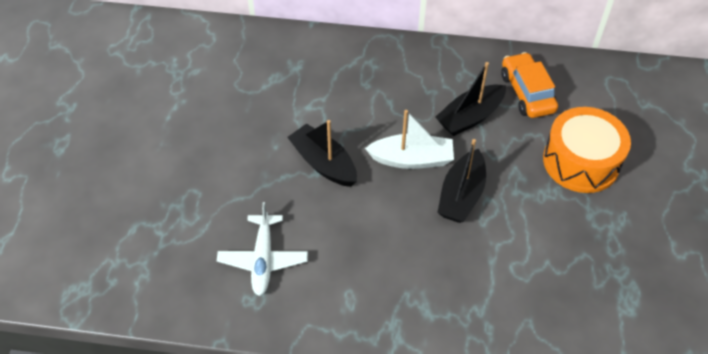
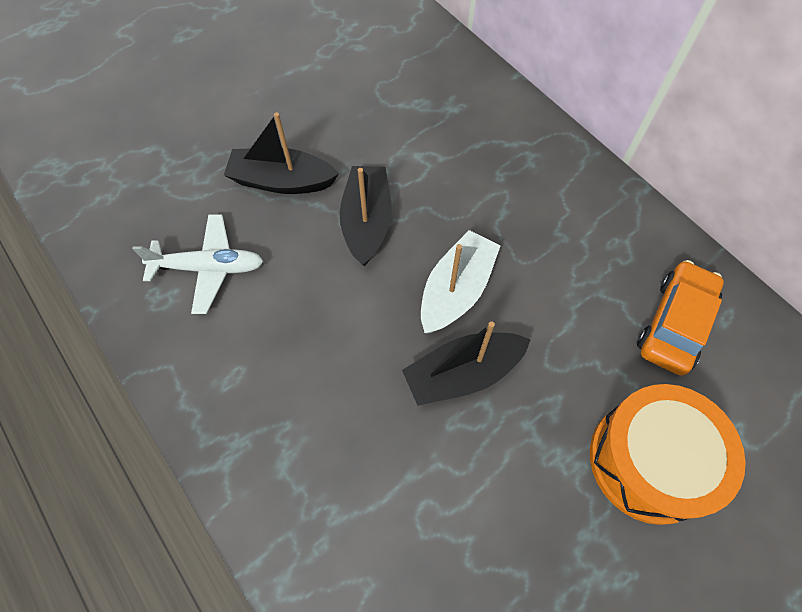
camera: 45 degrees right, 10 degrees up
white plane [217,202,308,296] -> white plane turned 135 degrees counterclockwise [132,214,263,314]
white boat [365,110,454,169] -> white boat turned 105 degrees counterclockwise [421,230,501,333]
black boat [436,62,506,136] -> black boat moved to [224,112,339,194]

